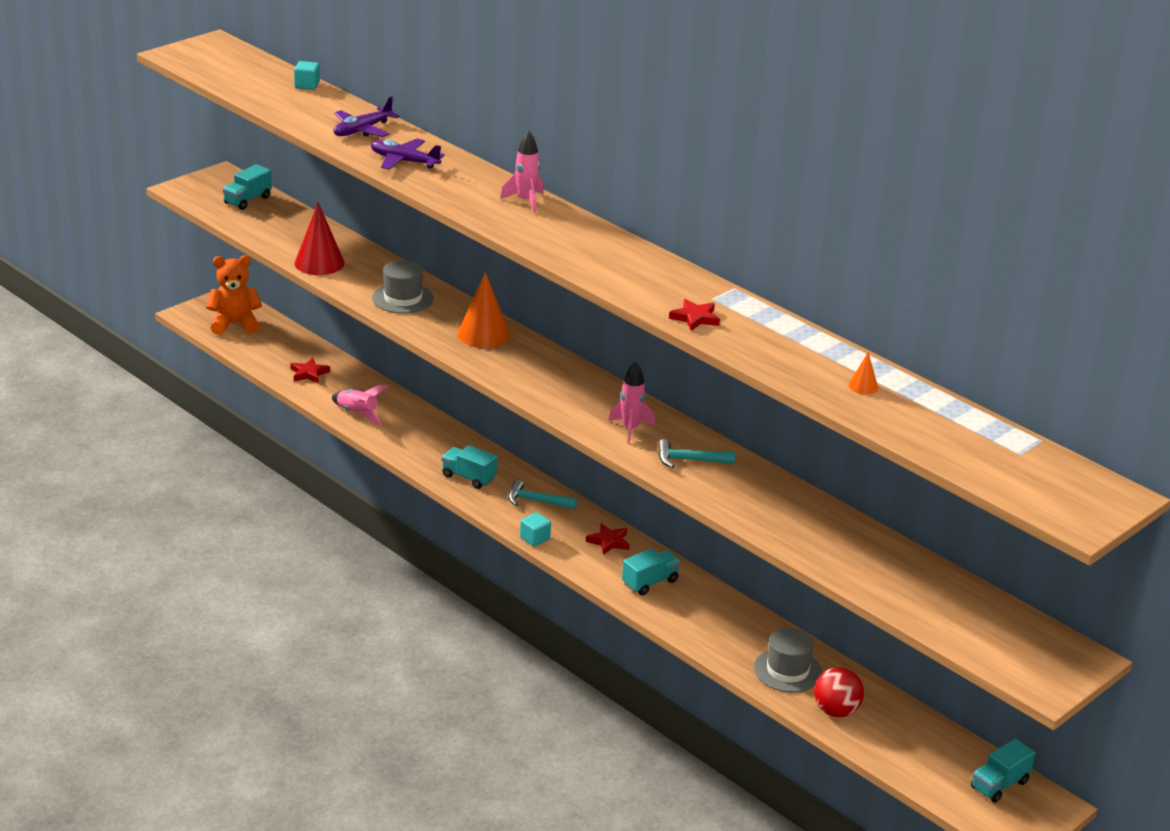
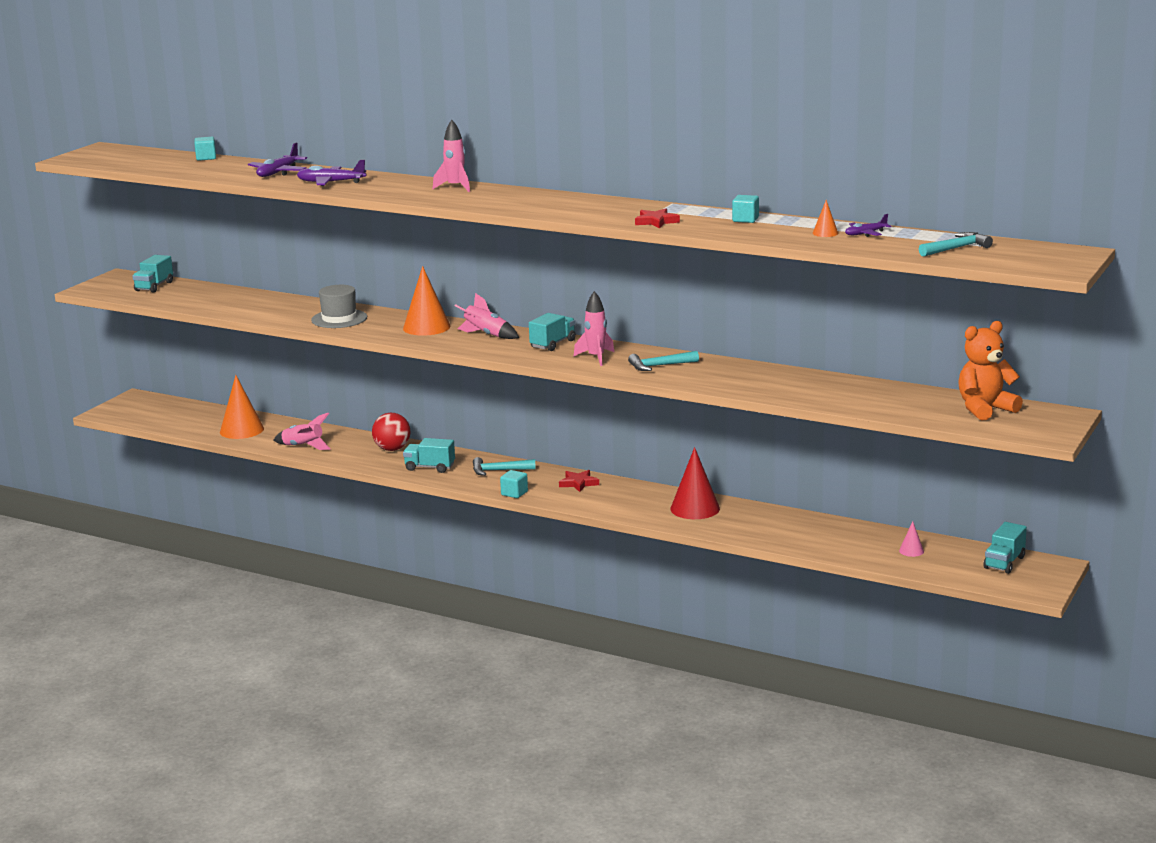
camera: 15 degrees left, 10 degrees down
orange teddy bear [206,255,262,335] -> orange teddy bear moved to [958,321,1023,421]
red star [290,358,330,383] -> orange cone [220,375,264,439]
red cone [295,202,345,275] -> red cone moved to [670,447,720,519]
turquoise truck [622,548,680,595] -> turquoise truck moved to [529,313,576,351]
grey hat [754,628,822,693] -> none
red ball [814,667,864,717] -> red ball moved to [372,413,410,451]
none -> pink rocket [455,293,519,339]
none -> turquoise cube [732,195,759,223]
none -> purple plane [845,214,892,237]
none -> pink cone [899,521,924,557]
none -> turquoise hammer [919,232,993,257]

